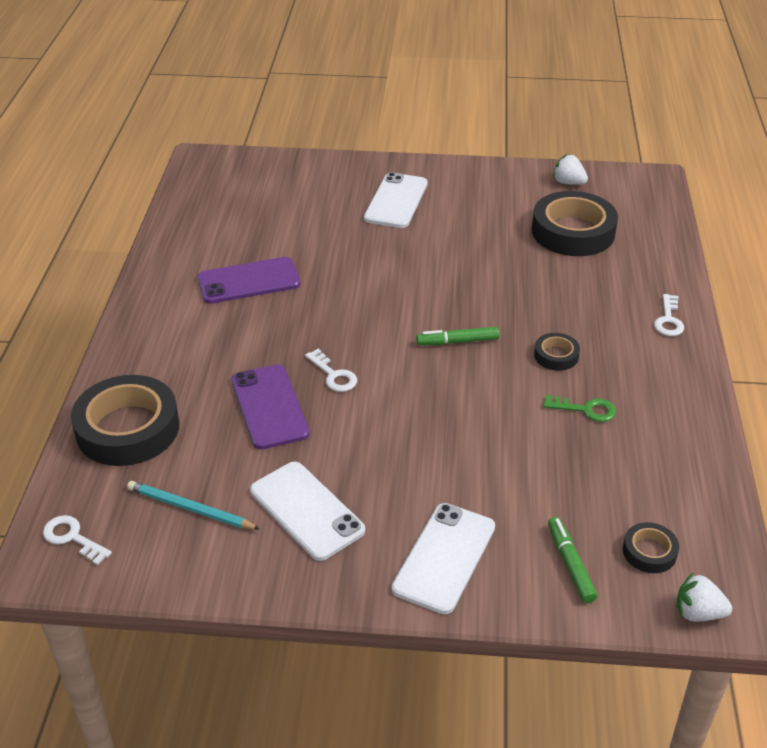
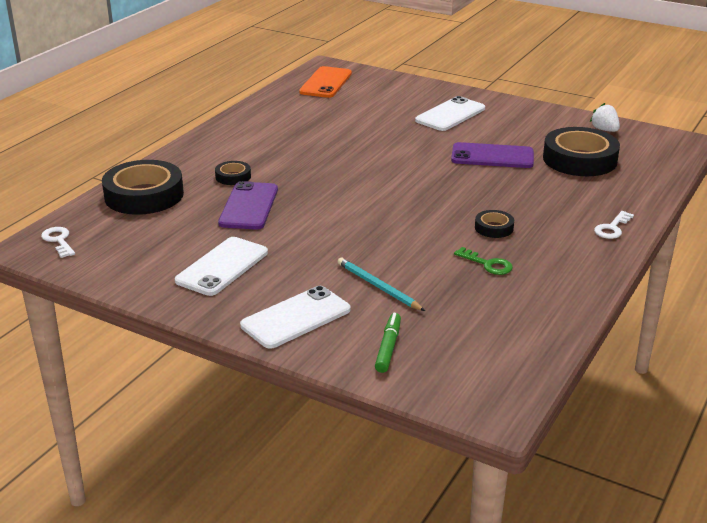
camera: 25 degrees right, 10 degrees down
turquoise pencil [127,481,260,529] -> turquoise pencil moved to [337,258,425,311]
purple phone [197,257,301,304] -> purple phone moved to [451,142,534,168]
white phone [250,462,365,561] -> white phone turned 45 degrees clockwise [175,237,268,296]
white key [305,349,357,392] -> none
green marker [416,327,499,345] -> none
black tape [623,522,679,573] -> black tape moved to [215,161,251,185]
white strawberry [676,572,732,622] -> none
none -> orange phone [299,66,352,98]

